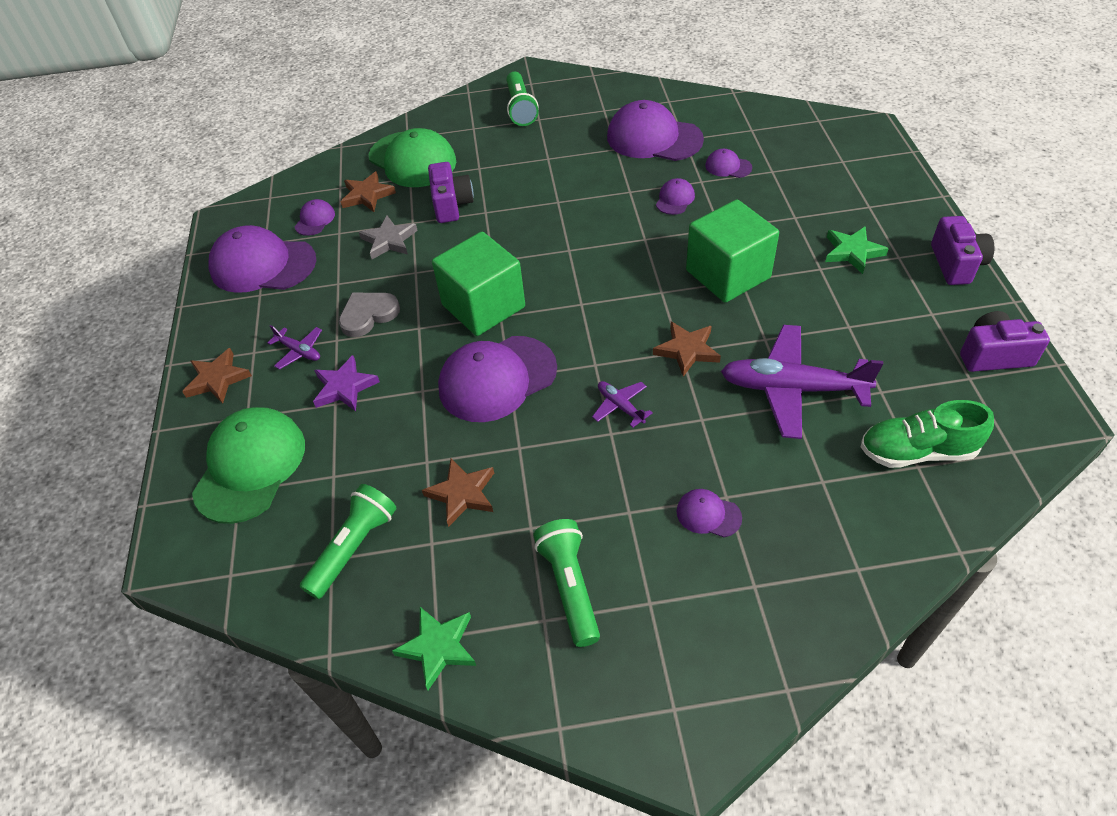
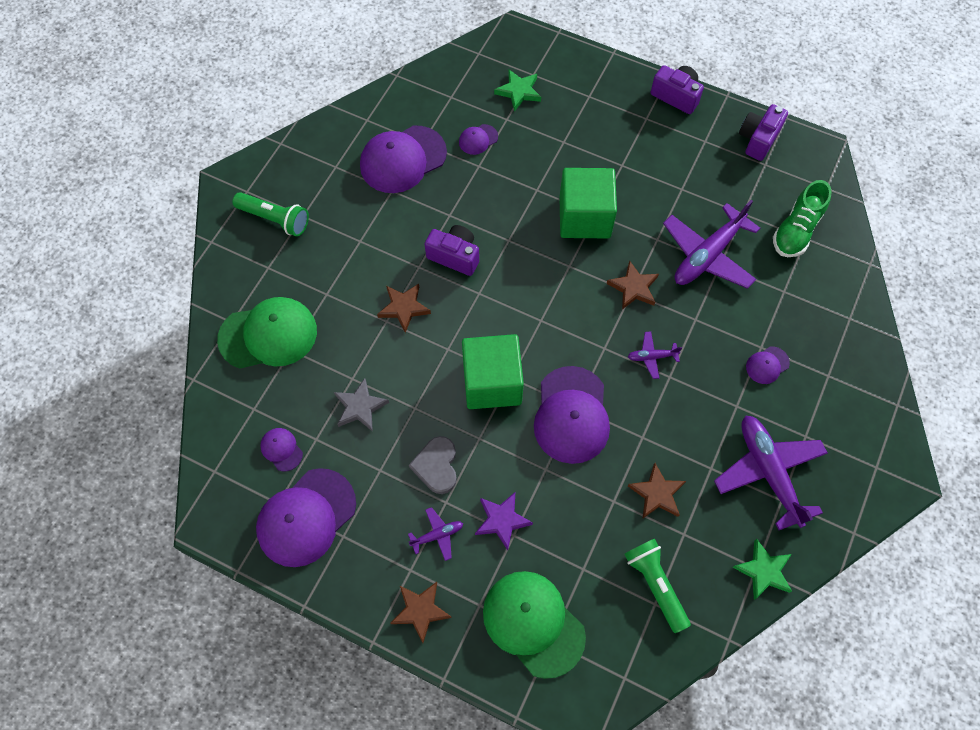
camera: 60 degrees left, 15 degrees up
brown star [341,171,396,212] -> brown star moved to [377,284,431,333]
purple camera [428,162,474,223] -> purple camera moved to [425,225,479,276]
green flashlight [533,519,600,647] -> purple plane [714,415,828,530]
purple cap [656,178,695,215] -> none
green star [825,226,889,274] -> green star moved to [494,70,541,112]

